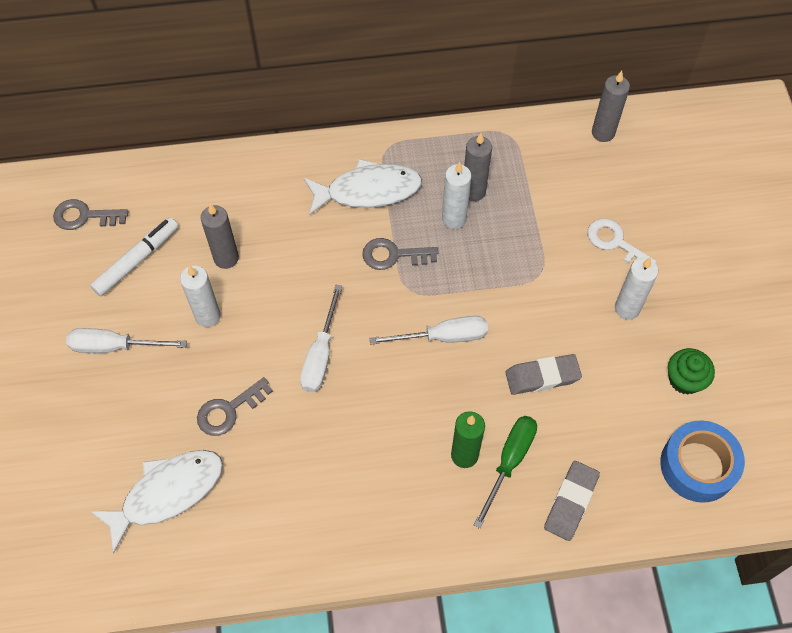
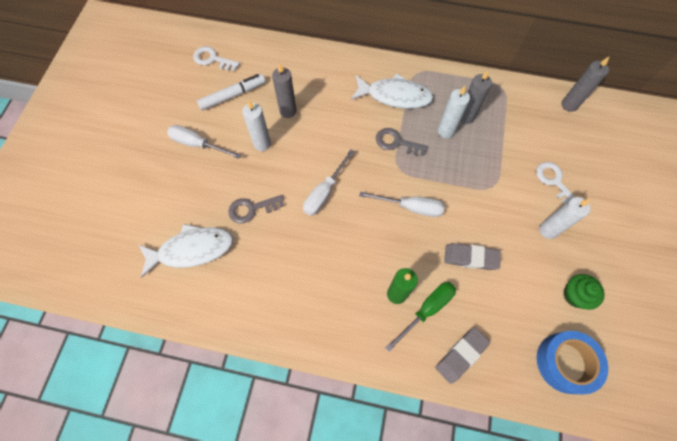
camera: 20 degrees right, 5 degrees up
grey key [53,199,129,230] -> white key [193,46,240,71]

